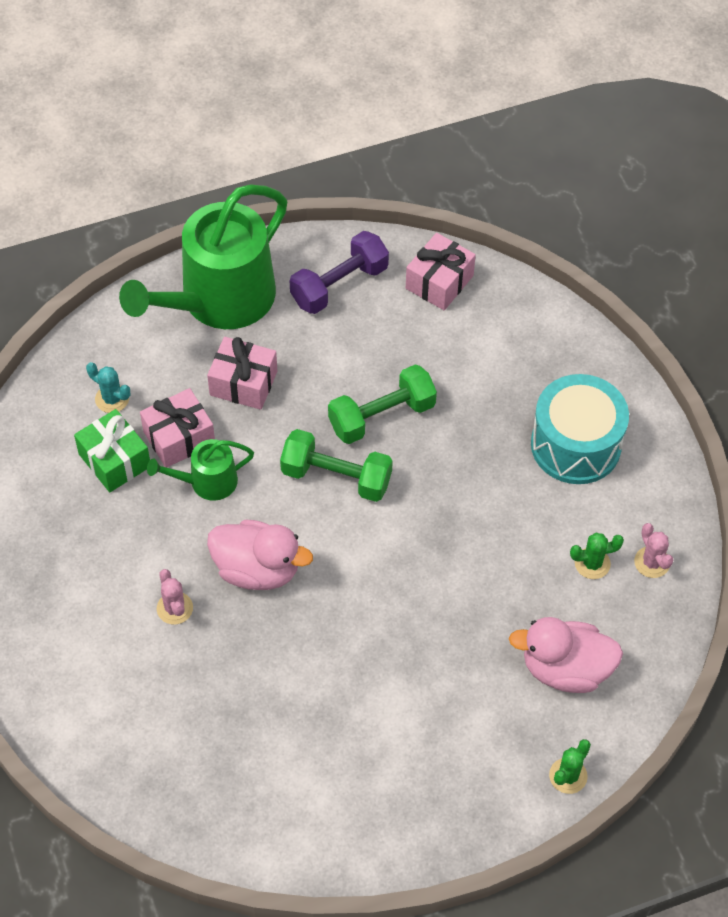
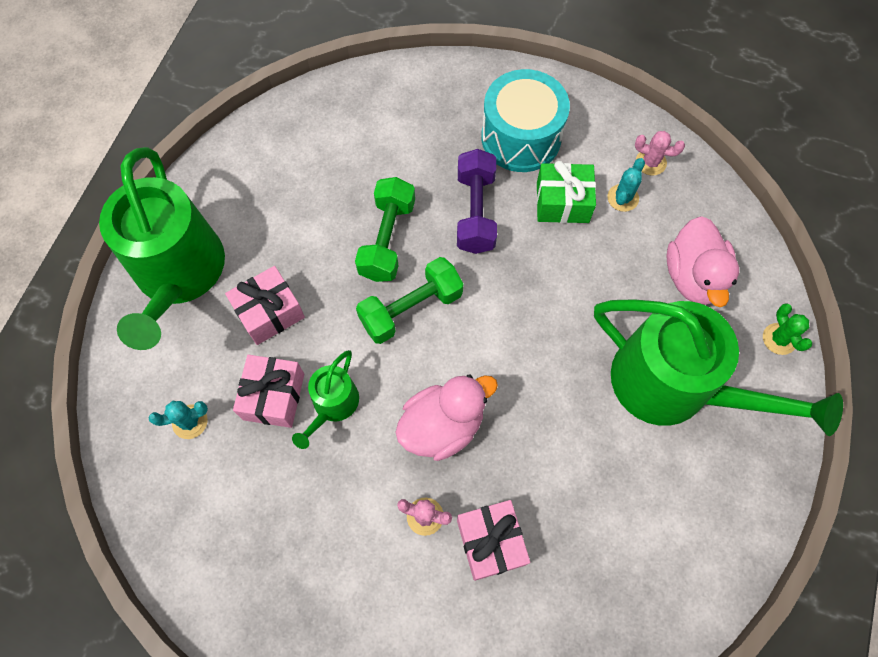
camera: 50 degrees left, 10 degrees up
green gift [74,409,150,492] -> green gift moved to [536,161,596,223]
purple dumbbell [290,231,389,314] -> purple dumbbell moved to [457,149,497,254]
pink gift [406,233,476,310] -> pink gift moved to [457,500,530,581]
pink duck [509,617,623,693] -> pink duck turned 45 degrees counterclockwise [666,216,739,307]
green cactus [570,532,624,579] -> turquoise cactus [607,158,645,212]
none -> green watering can [594,299,843,436]

